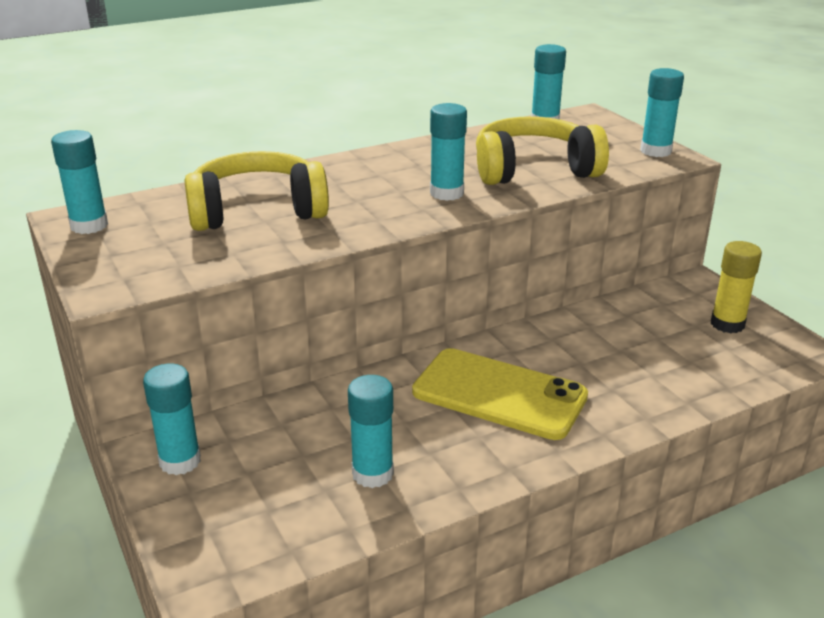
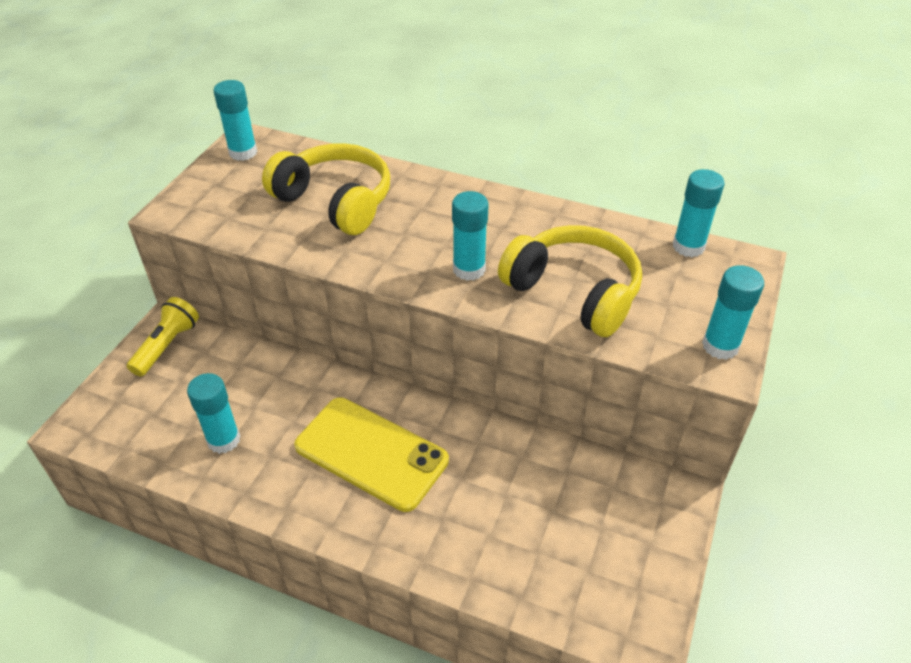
camera: 50 degrees right, 15 degrees up
turquoise glue stick [143,363,201,475] -> yellow flashlight [127,297,199,377]
yellow phone [412,348,588,440] -> yellow phone turned 45 degrees counterclockwise [294,397,449,512]
yellow glue stick [711,241,762,333] -> none

